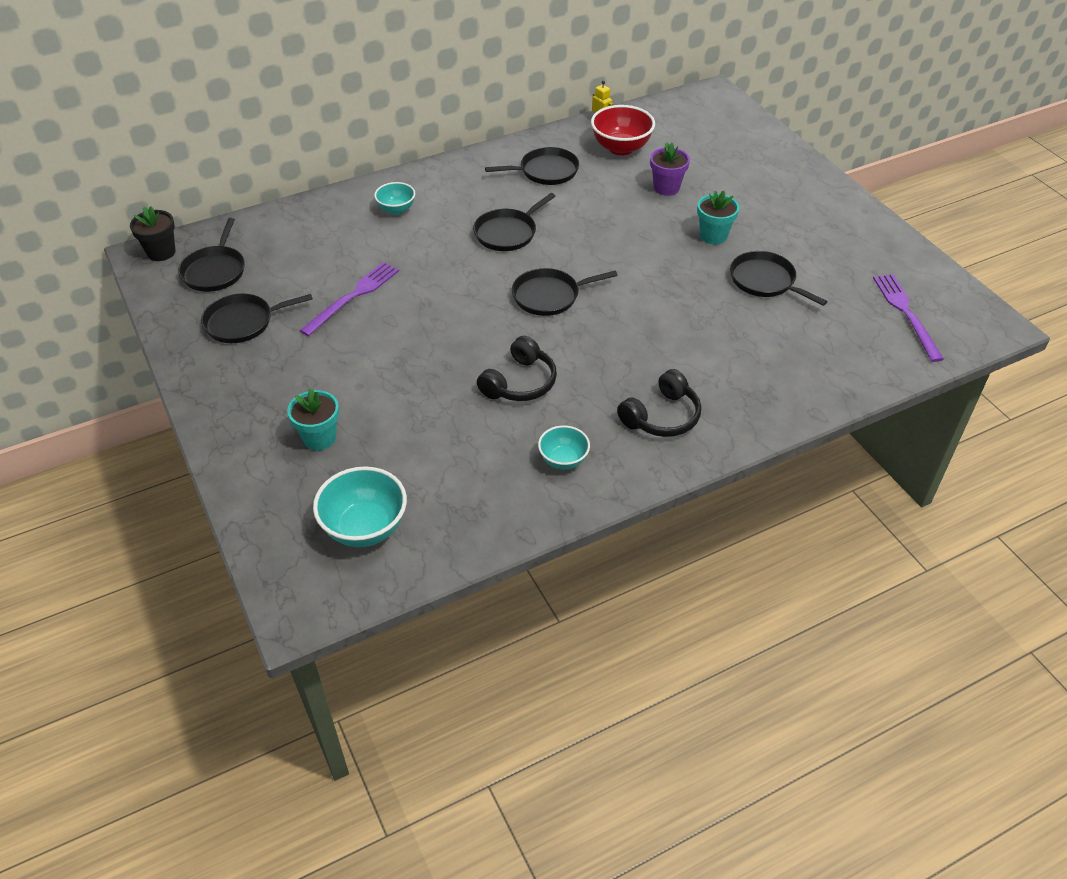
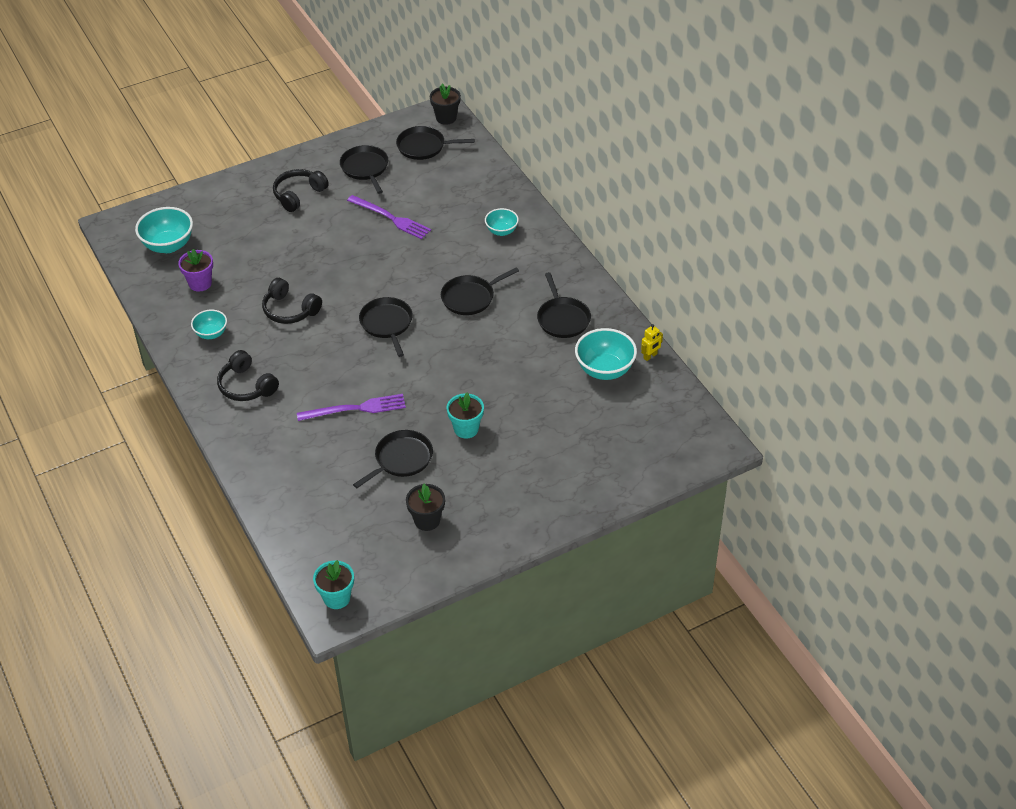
camera: 90 degrees right, 0 degrees up
turquoise flower pot [287,389,339,450] -> turquoise flower pot moved to [313,560,354,609]
black pan [473,193,556,251] -> black pan turned 75 degrees counterclockwise [441,267,519,315]
red bowl [591,105,655,156] -> turquoise bowl [575,328,637,380]
purple flower pot [650,142,690,196] -> purple flower pot moved to [178,249,213,292]
purple fork [873,274,944,362] -> purple fork moved to [297,394,406,421]
none -> black headphones [273,169,329,212]
none -> black flower pot [406,484,445,531]

